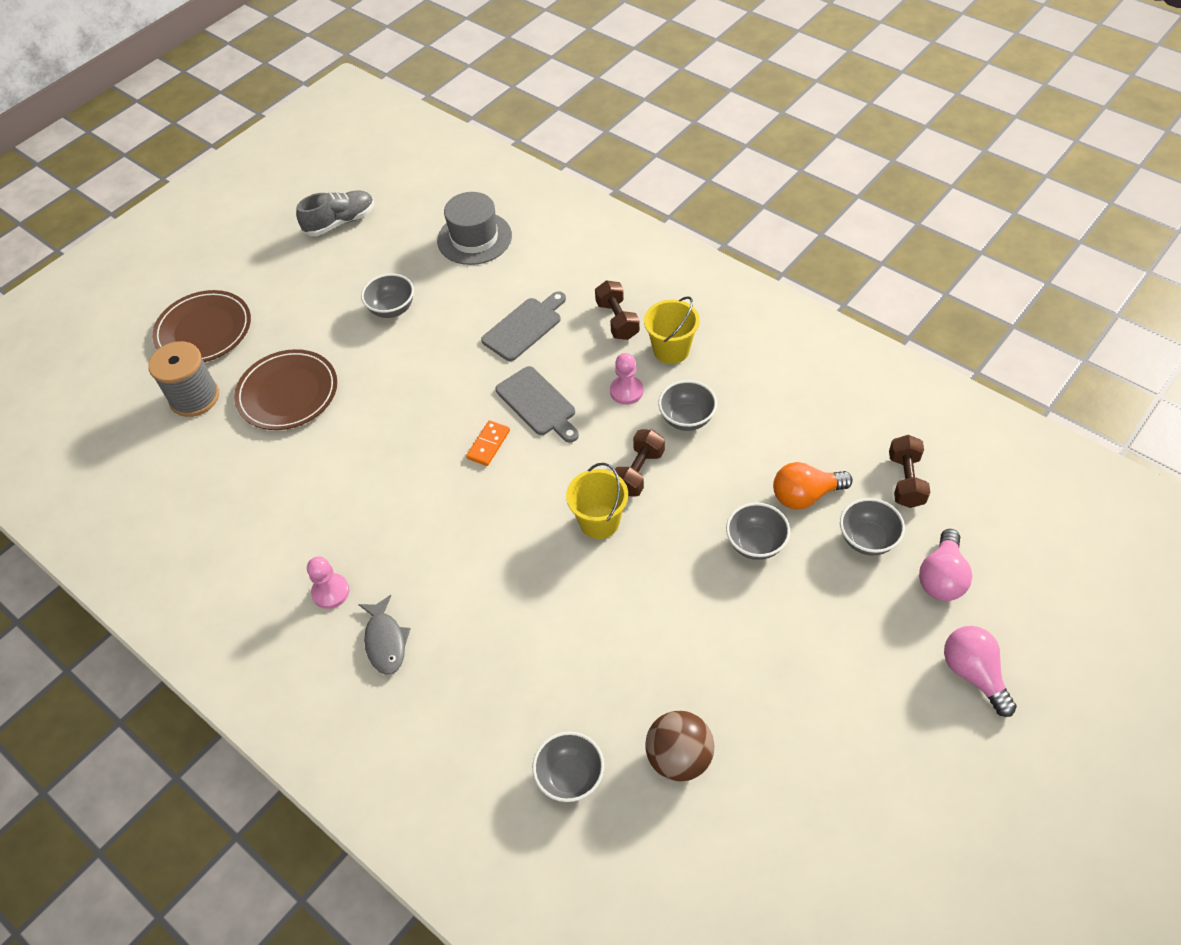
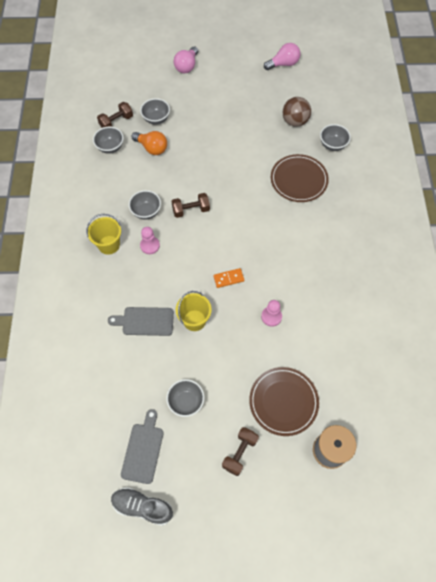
camera: 135 degrees left, 10 degrees up
brown plate [152,290,251,362] -> brown plate moved to [271,154,329,202]
pink pawn [307,557,350,609] -> pink pawn moved to [261,300,282,327]
grey fish [358,595,411,675] -> none
grey hat [437,192,512,265] -> none
grey cutting board [496,366,579,443] -> grey cutting board moved to [121,409,164,484]
yellow bucket [566,463,628,539] -> yellow bucket moved to [176,291,212,331]
brown dumbbell [595,280,640,340] -> brown dumbbell moved to [222,427,259,476]
grey bowl [726,503,790,560] -> grey bowl moved to [93,127,124,154]
pink light bulb [919,529,972,601] -> pink light bulb moved to [264,43,300,70]

